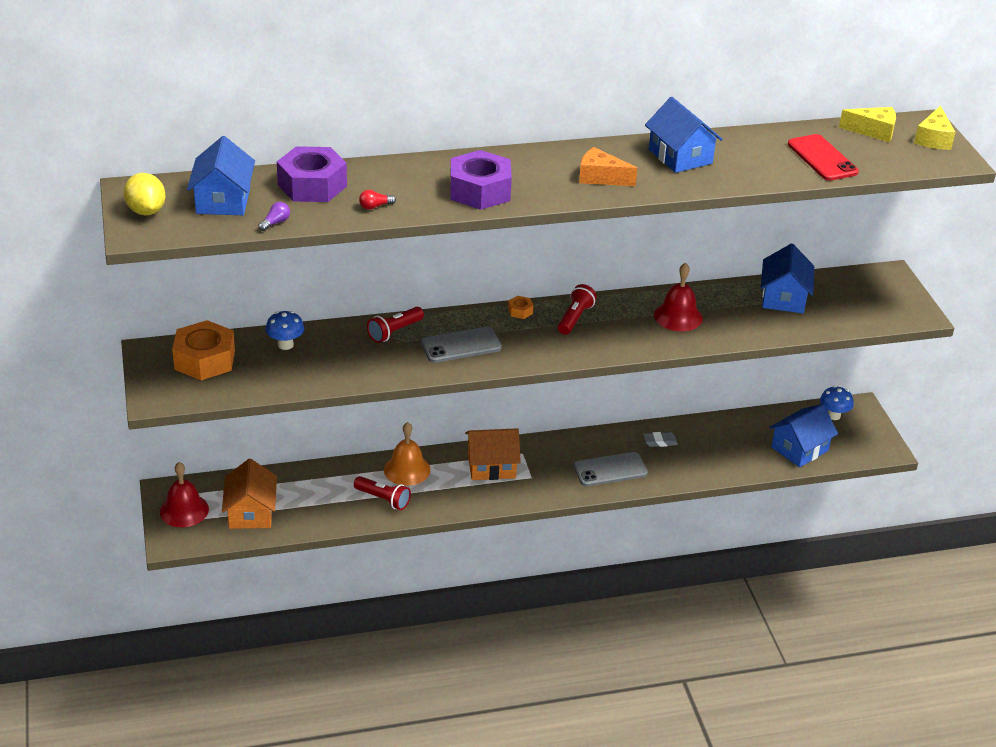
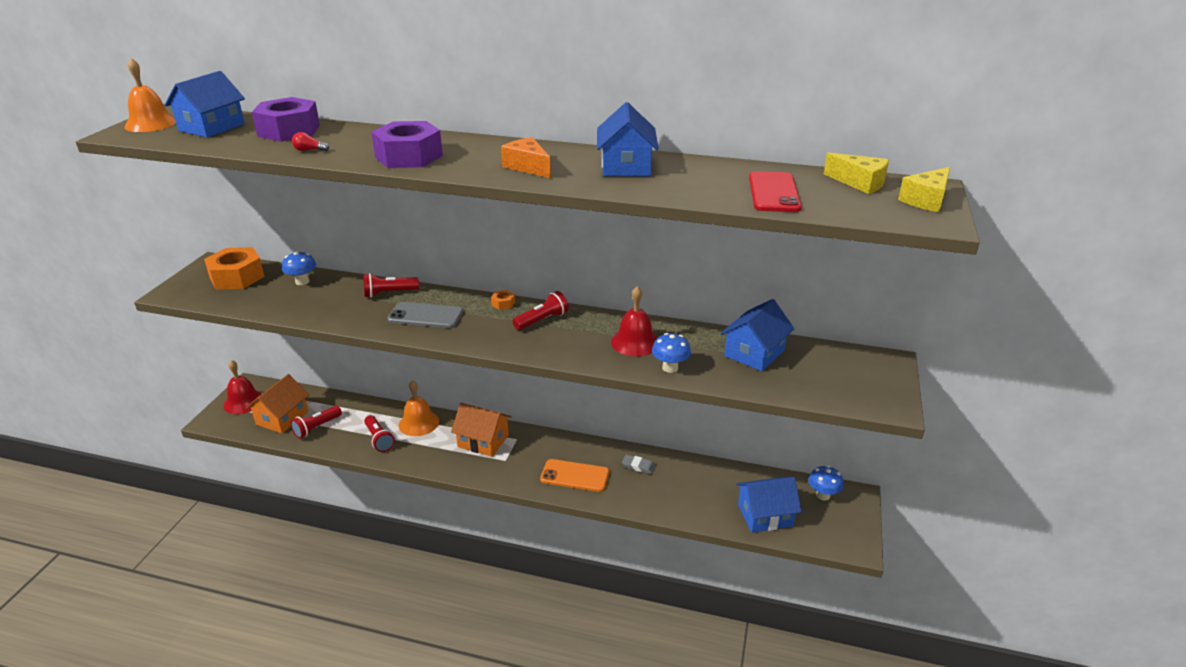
camera: 30 degrees right, 5 degrees down
yellow lemon [123,173,166,215] -> orange bell [125,58,176,132]
purple light bulb [258,202,290,231] -> none
grey phone [573,452,648,486] -> orange phone [540,459,609,492]
none -> red flashlight [290,406,342,439]
none -> blue mushroom [652,333,691,373]

